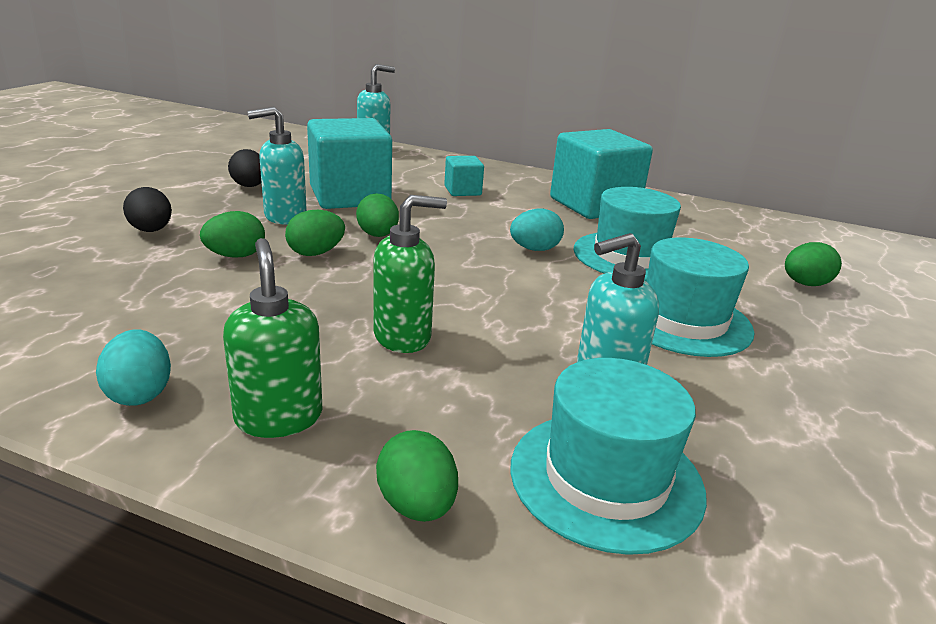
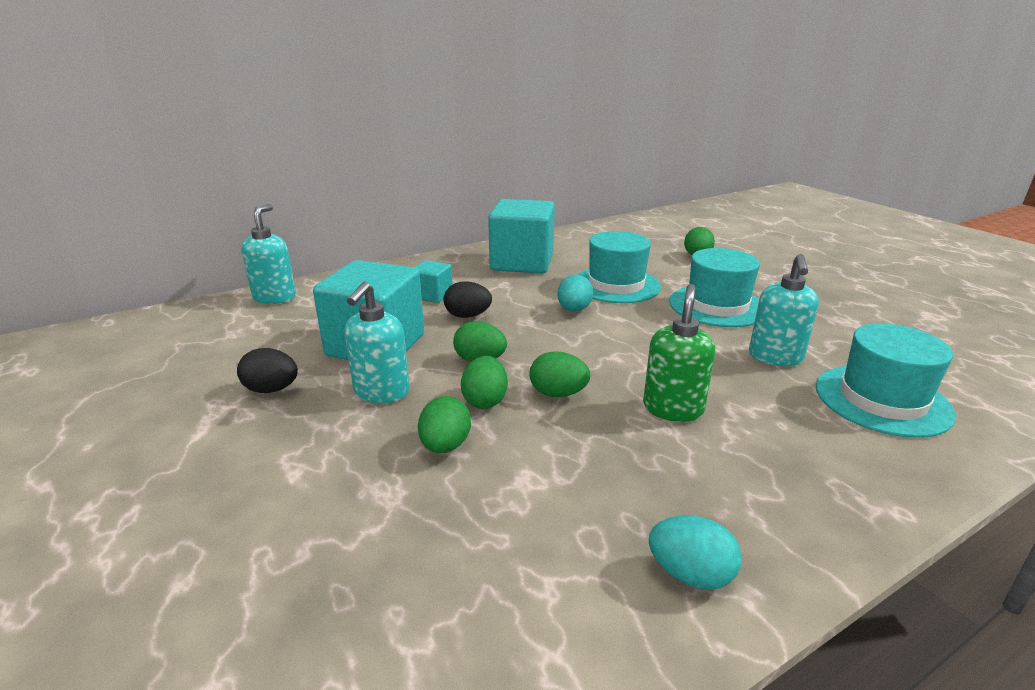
camera: 50 degrees left, 0 degrees up
black egg [123,187,172,232] -> black egg moved to [444,281,492,318]
green soap dispenser [223,238,322,438] -> none
green egg [376,430,458,522] -> green egg moved to [529,351,590,397]

